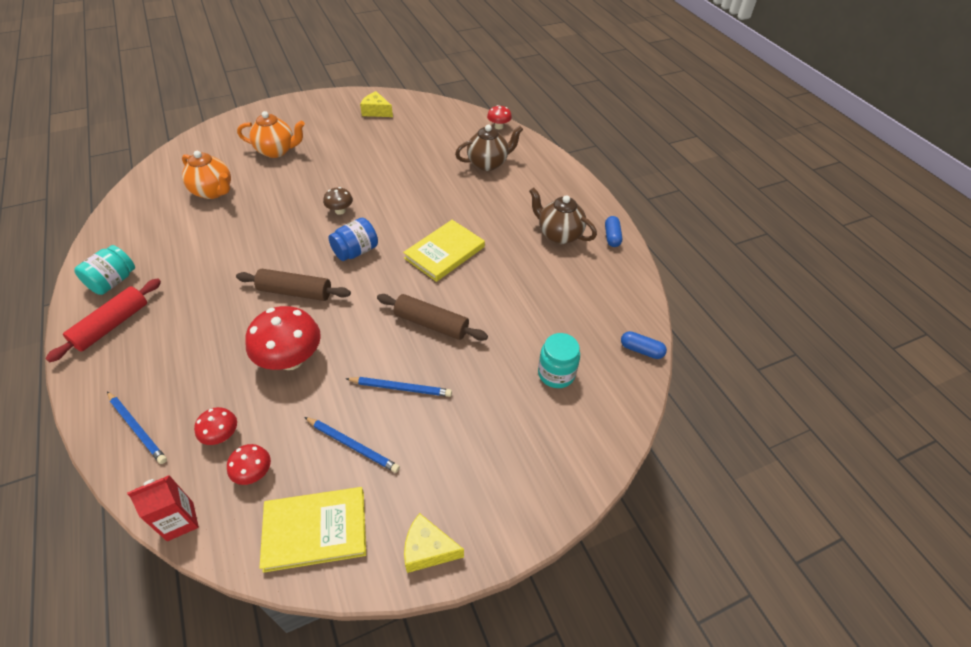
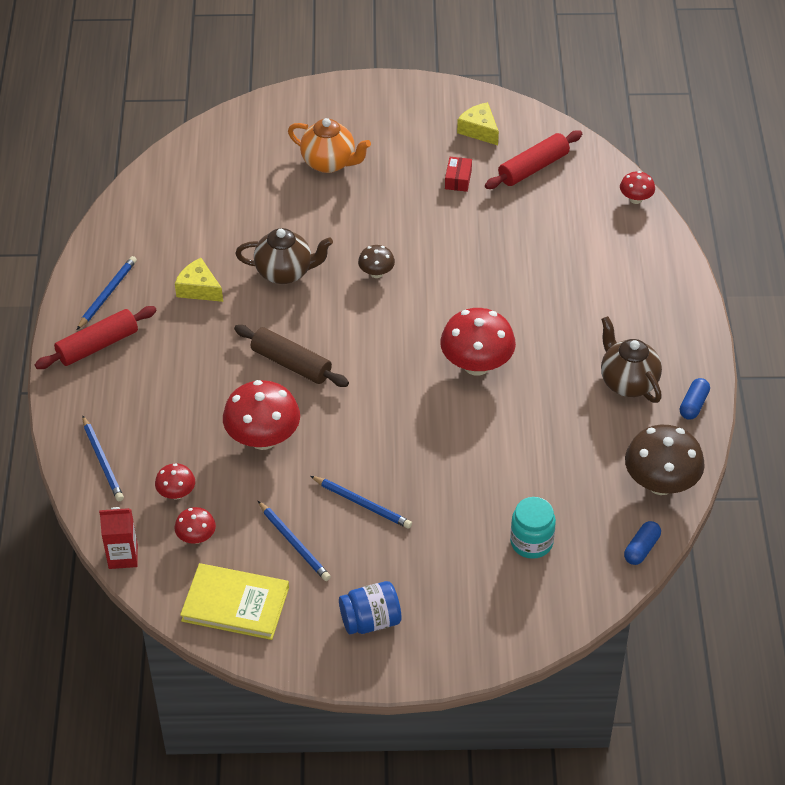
camera: 25 degrees right, 0 degrees up
turquoise jar [74,245,135,295] -> blue pencil [77,256,137,330]
orange teapot [182,151,231,199] -> none
blue jar [328,218,378,261] -> blue jar moved to [339,581,401,634]
brown rolling pin [377,294,488,341] -> none
yellow book [403,220,485,282] -> red mushroom [440,308,516,376]
yellow cheese [404,513,464,573] -> yellow cheese moved to [175,258,223,302]
brown teapot [455,124,523,171] -> brown teapot moved to [235,228,333,284]
blue capsule [621,331,667,359] -> blue capsule turned 75 degrees clockwise [624,521,661,565]
none -> red box [445,157,472,192]
none -> red rolling pin [485,130,582,189]
none -> brown mushroom [625,425,705,495]

